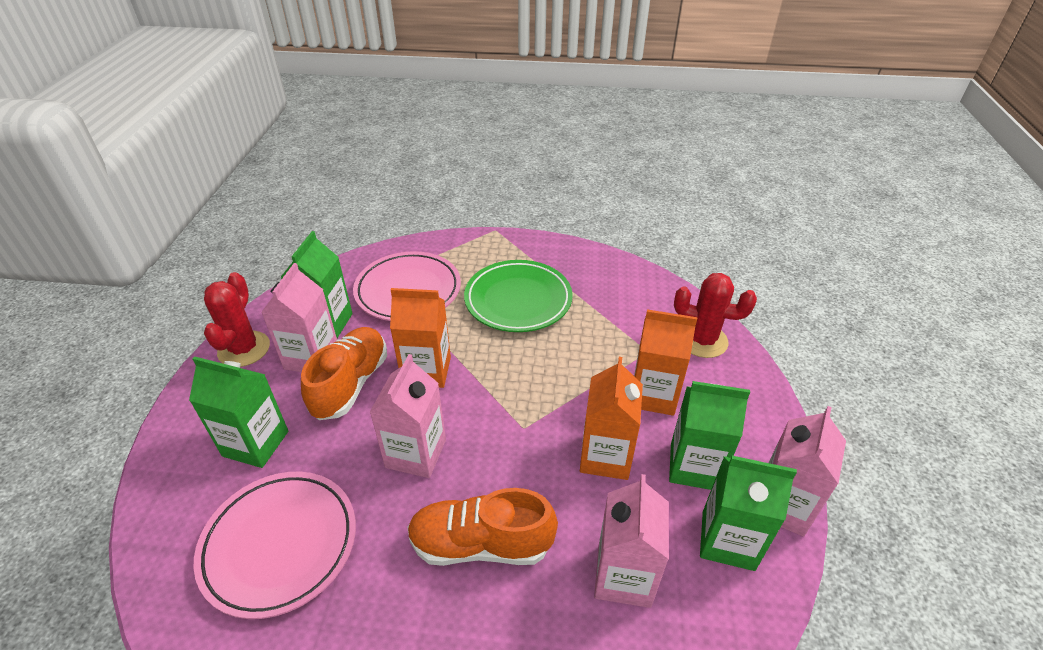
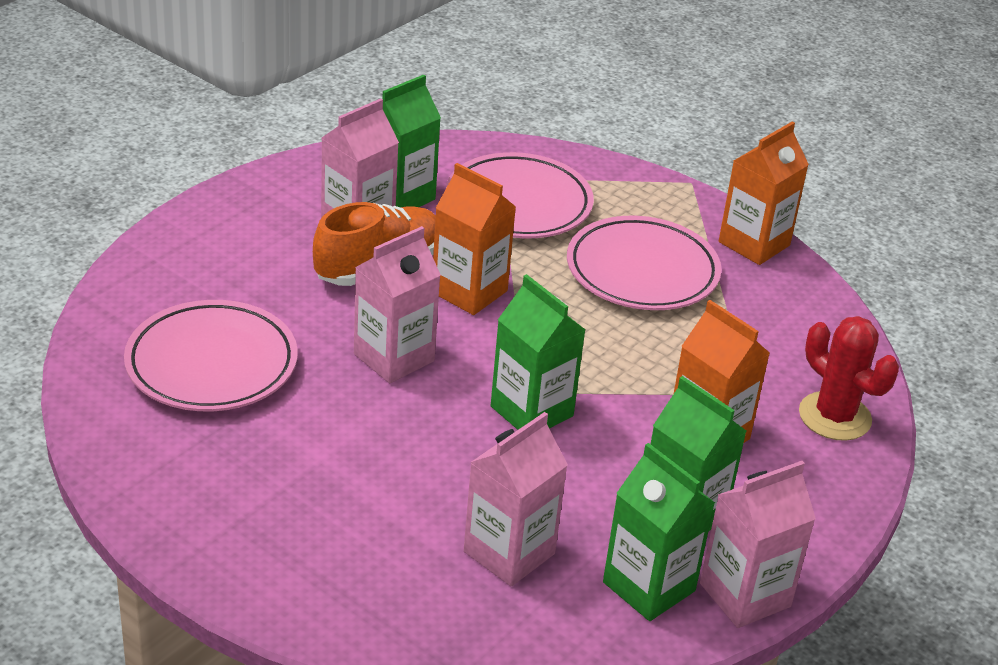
camera: 30 degrees right, 5 degrees down
green carton [189,356,288,468] -> green carton moved to [491,274,586,430]
red cactus [204,272,270,367] -> none
orange shoe [407,488,558,566] -> none
green plate [464,260,573,332] -> pink plate [567,216,721,310]
orange carton [580,357,643,480] -> orange carton moved to [719,121,809,265]

